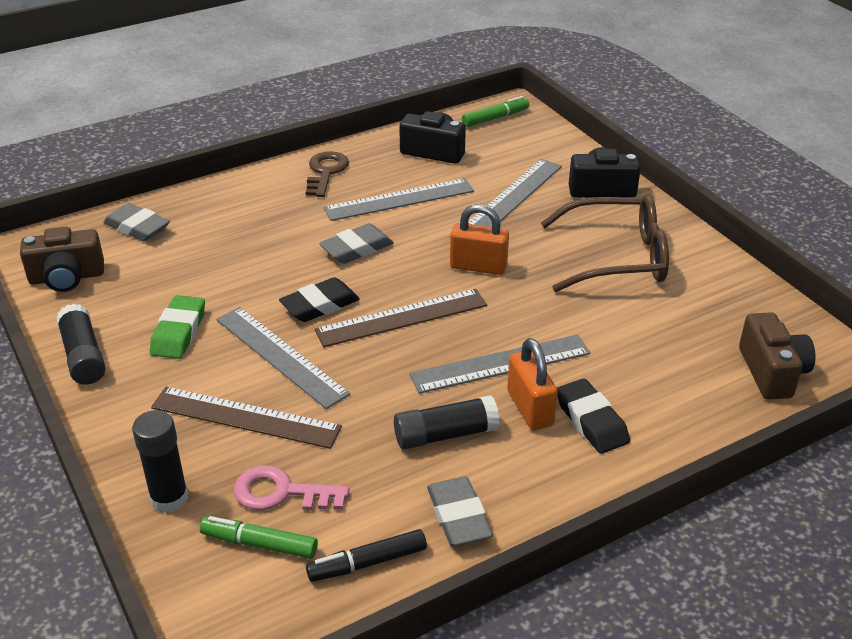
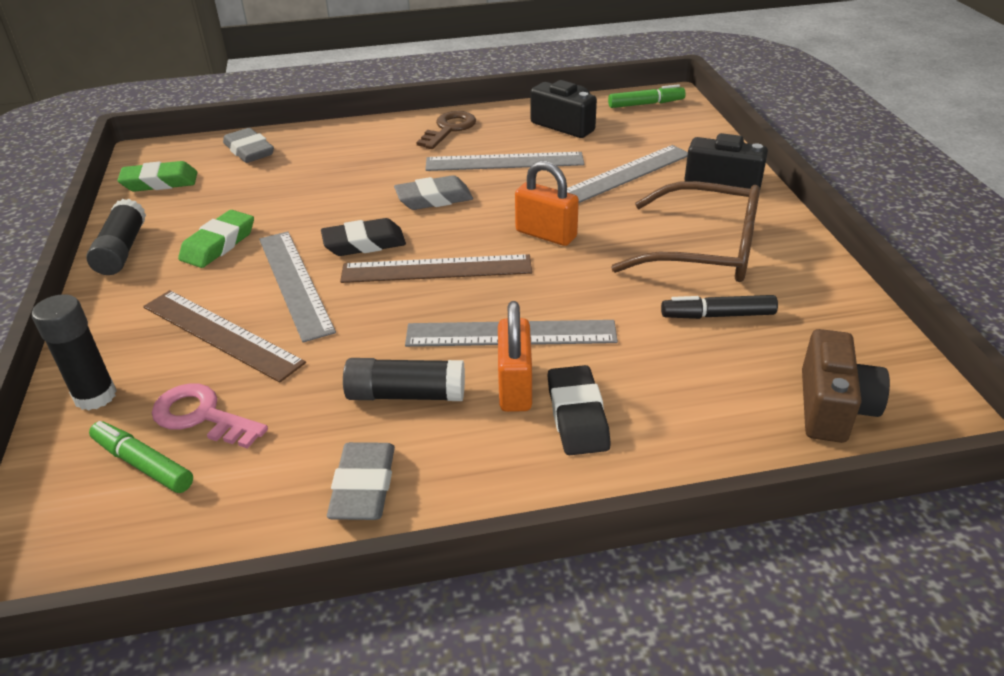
camera: 20 degrees right, 0 degrees up
brown camera [20,227,104,292] -> green eraser [117,161,197,192]
black marker [306,529,427,582] -> black marker moved to [661,295,778,319]

